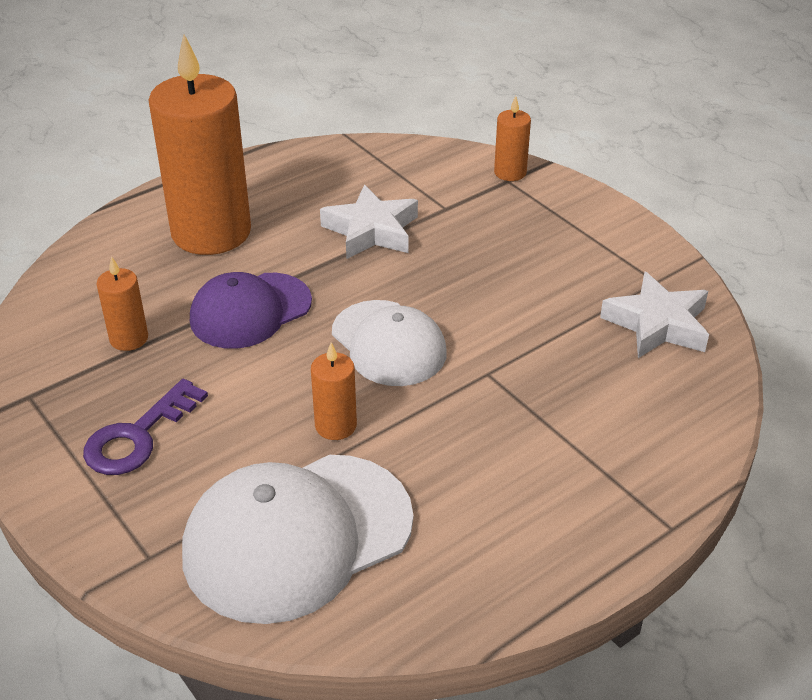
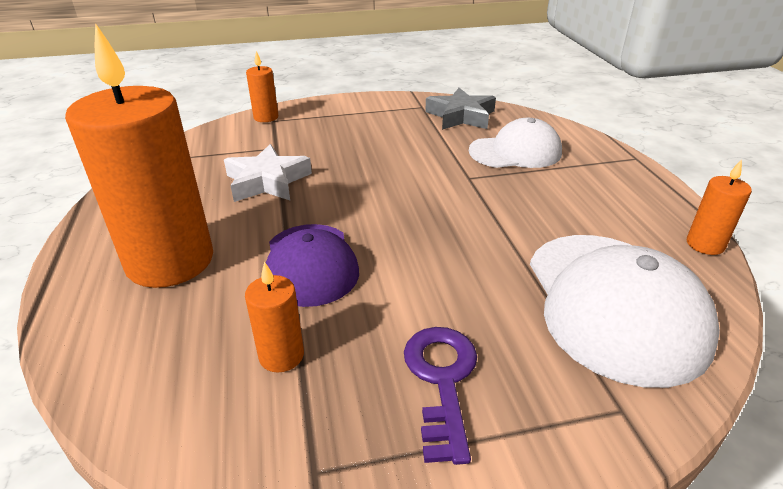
camera: 65 degrees left, 5 degrees down
purple key [83,379,208,475] -> purple key turned 150 degrees counterclockwise [404,327,477,465]
orange candle [311,342,357,440] -> orange candle moved to [687,159,752,255]
white cap [332,300,447,386] -> white cap moved to [469,118,562,168]
white star [600,272,709,358] -> grey star [425,88,496,130]

